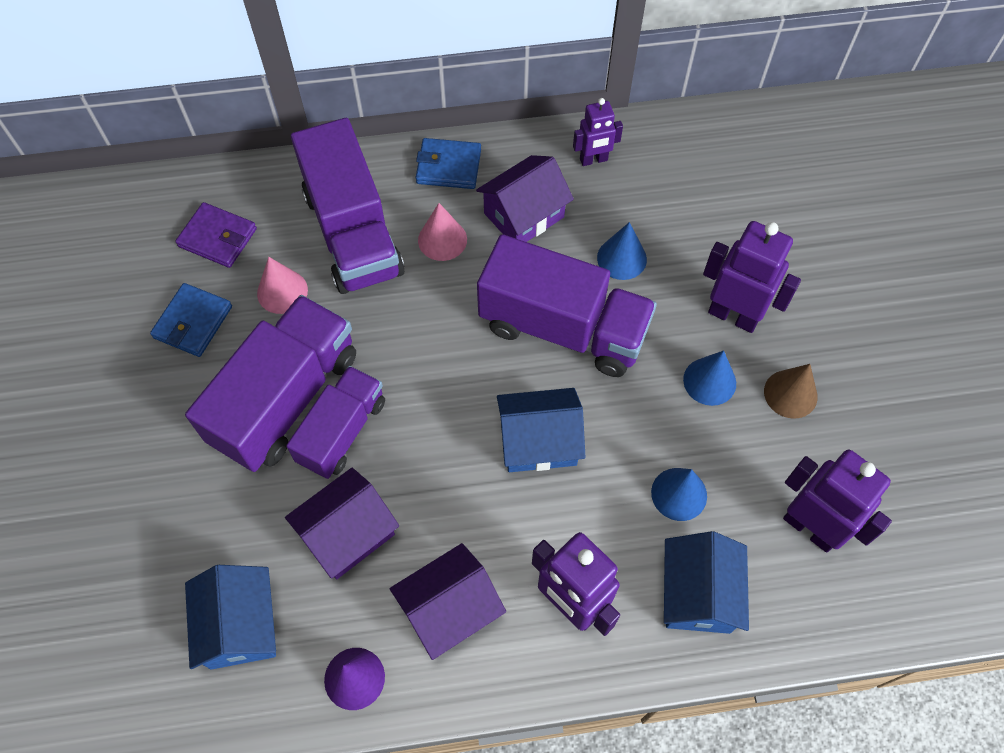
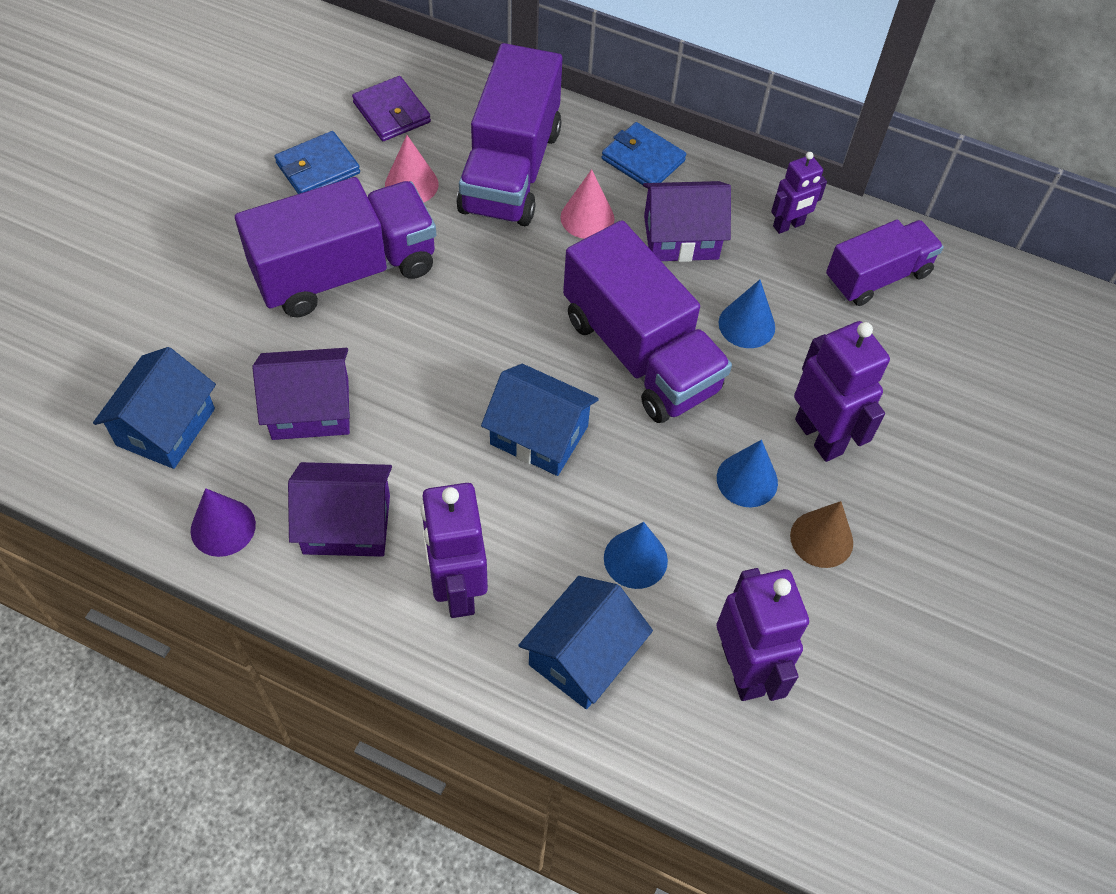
camera: 30 degrees right, 5 degrees down
purple truck [286,366,385,479] -> purple truck moved to [826,220,944,306]
purple robot [573,98,623,166] -> purple robot turned 45 degrees counterclockwise [771,152,827,234]

